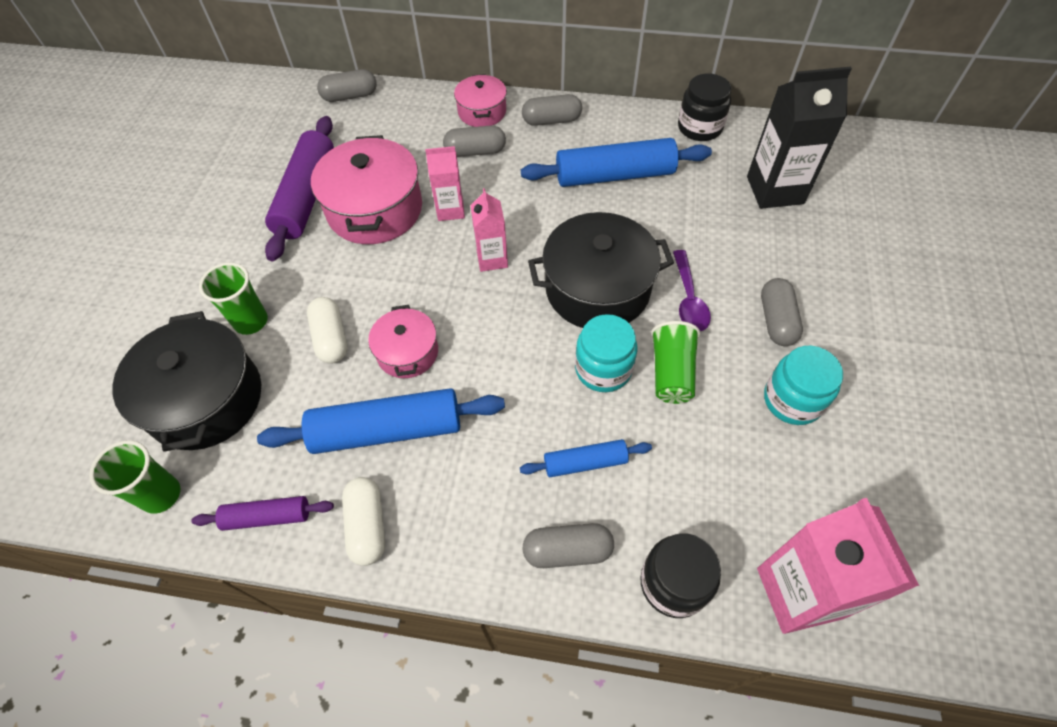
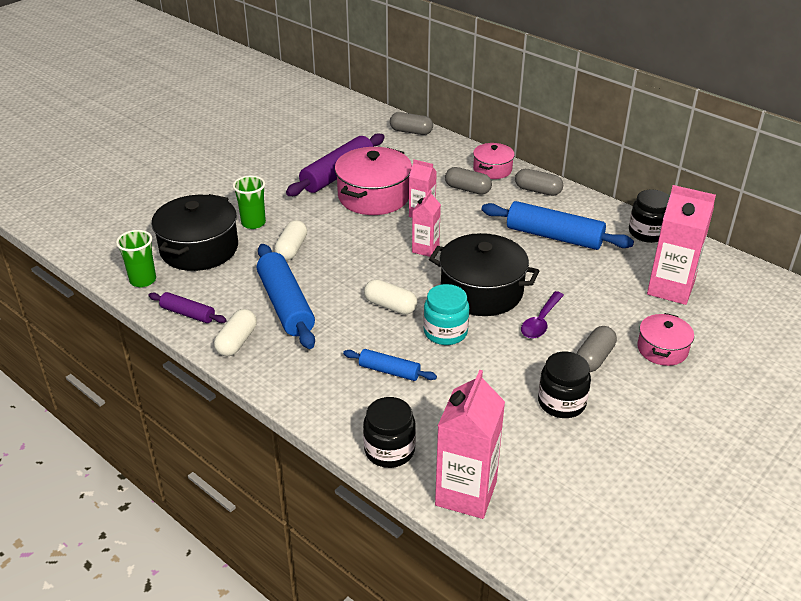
camera: 30 degrees right, 20 degrees down
blue rolling pin [257,388,505,454] -> blue rolling pin turned 45 degrees clockwise [257,244,315,349]
pink pot [368,305,438,378] -> pink pot moved to [637,313,694,366]
grey capsule [522,523,614,568] -> none
green cup [651,321,700,404] -> none
black carton [747,67,852,209] -> pink carton [647,185,716,305]
turquoise jar [764,346,843,425] -> black jar [538,352,591,418]
none -> white capsule [364,279,417,315]

